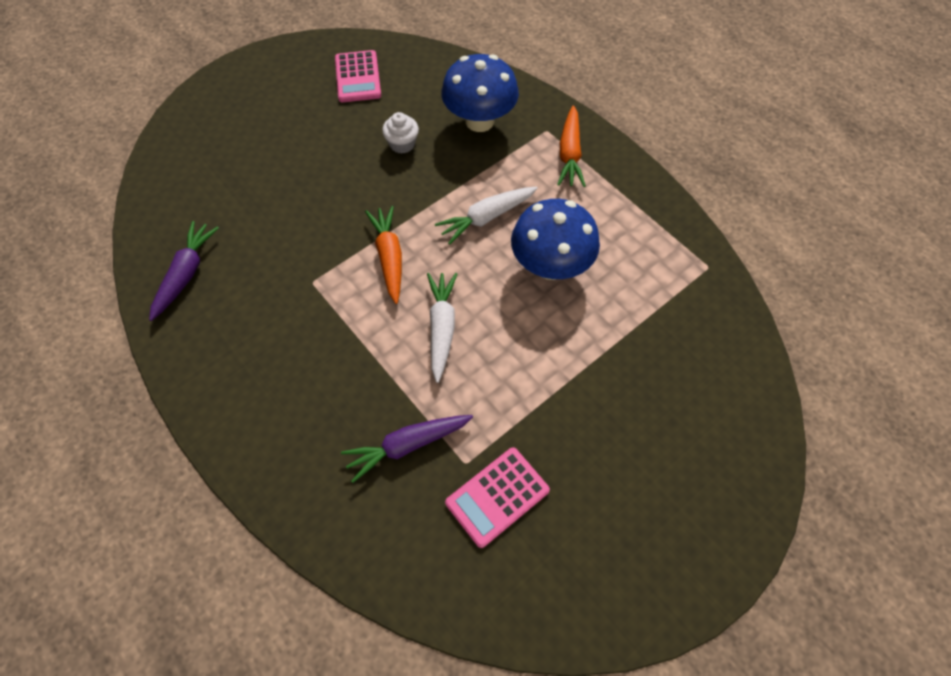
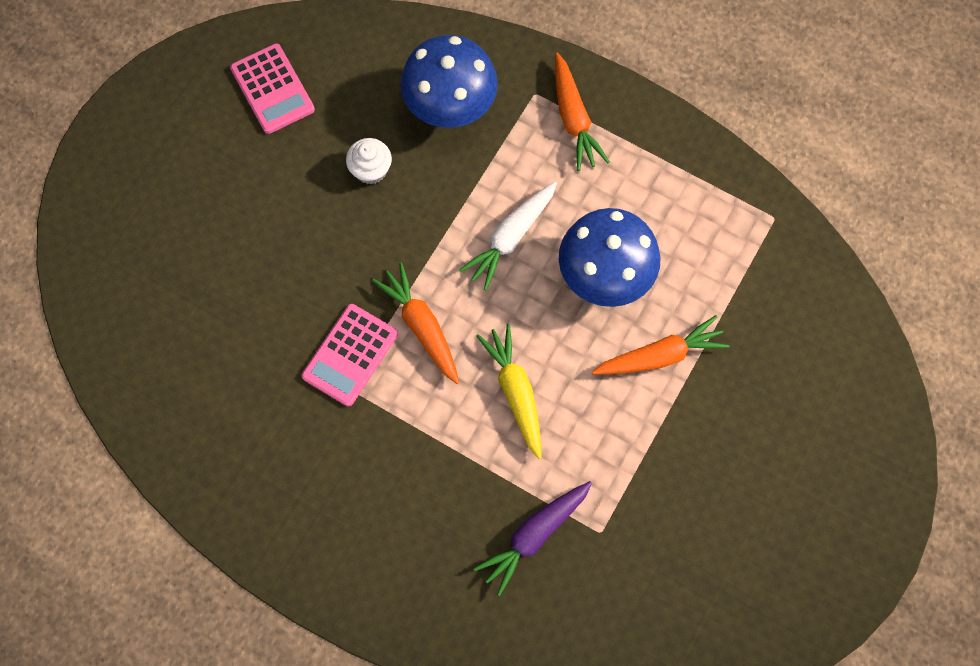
camera: 20 degrees left, 10 degrees up
purple carrot [149,221,219,321] -> none
white carrot [427,273,457,383] -> yellow carrot [477,324,542,459]
pink calculator [445,447,550,548] -> pink calculator moved to [302,304,398,406]
none -> orange carrot [592,315,729,375]

